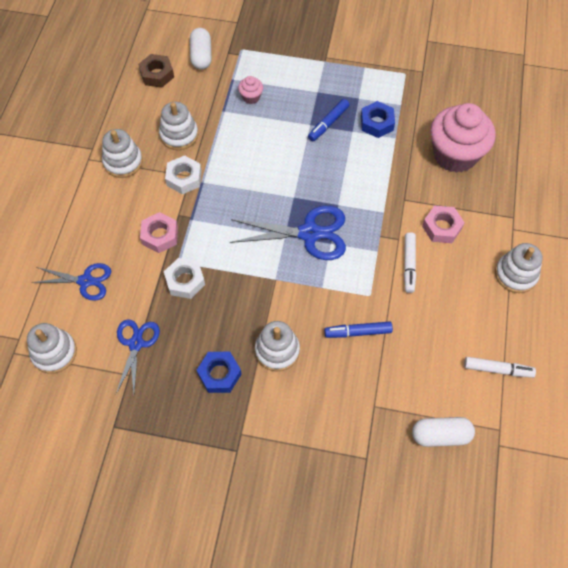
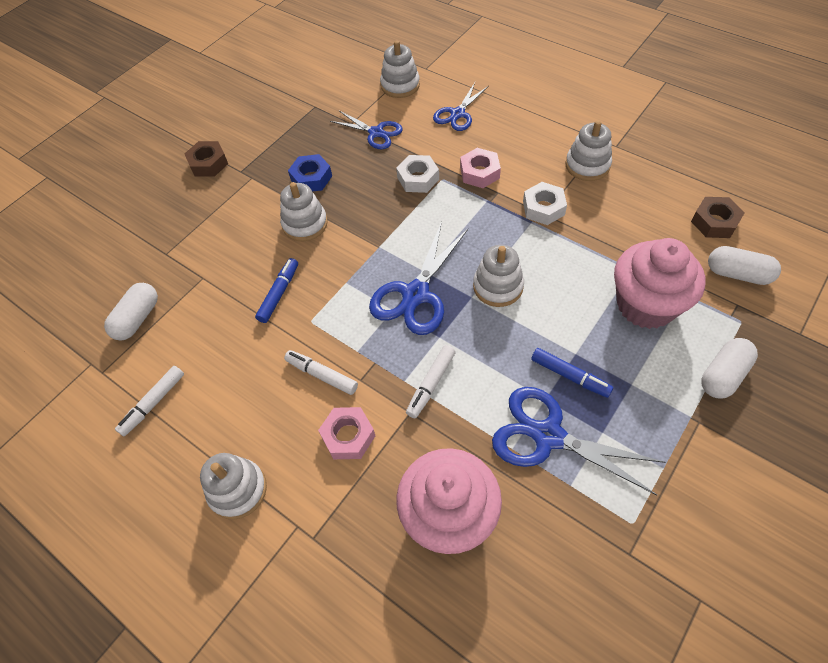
camera: 120 degrees right, 5 degrees down
white stacking toy [159,102,198,150] -> white stacking toy moved to [473,245,524,307]
pink cupcake [238,76,263,104] -> pink cupcake [614,238,705,329], size x2.39
blue marker [308,99,349,141] -> blue marker turned 150 degrees clockwise [531,348,613,398]
blue nut [361,101,395,138] -> blue scissors [492,387,665,495]
none -> brown nut [184,141,228,177]
none -> white marker [406,345,456,418]
none -> white capsule [701,338,758,399]

